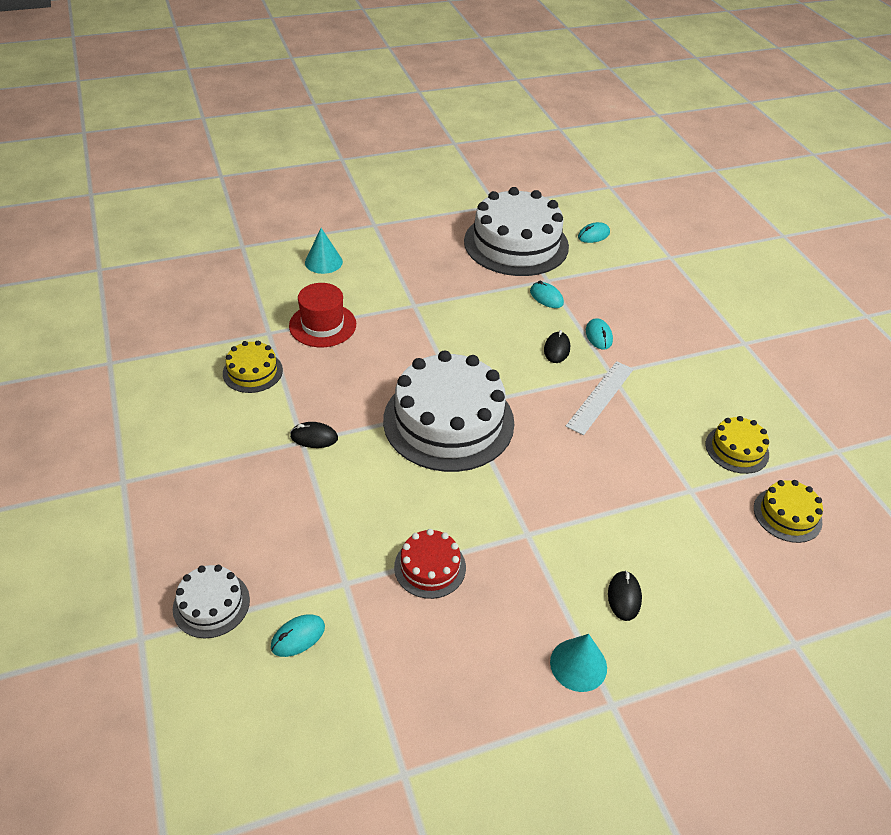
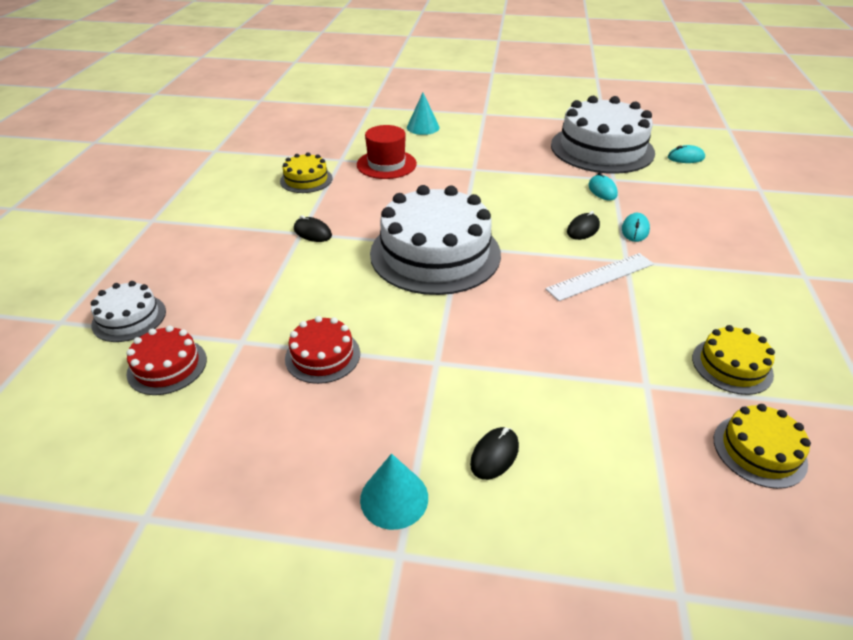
camera: 30 degrees right, 5 degrees down
turquoise mouse [271,614,325,657] -> red cake [126,326,207,395]

